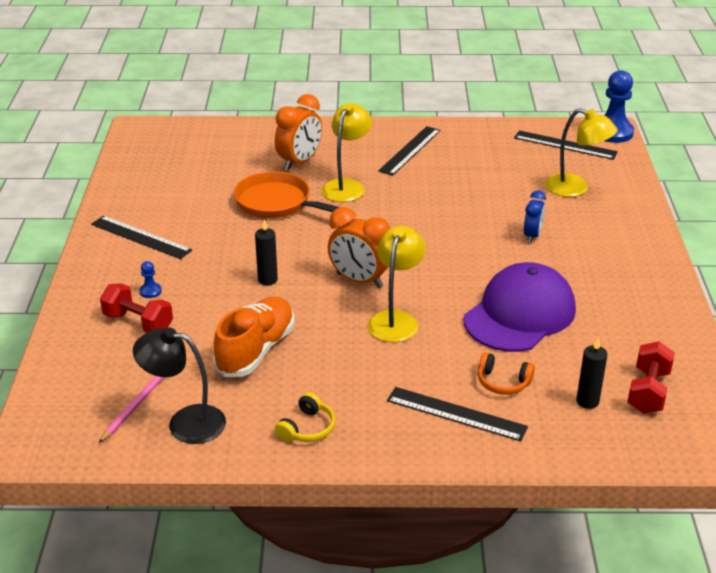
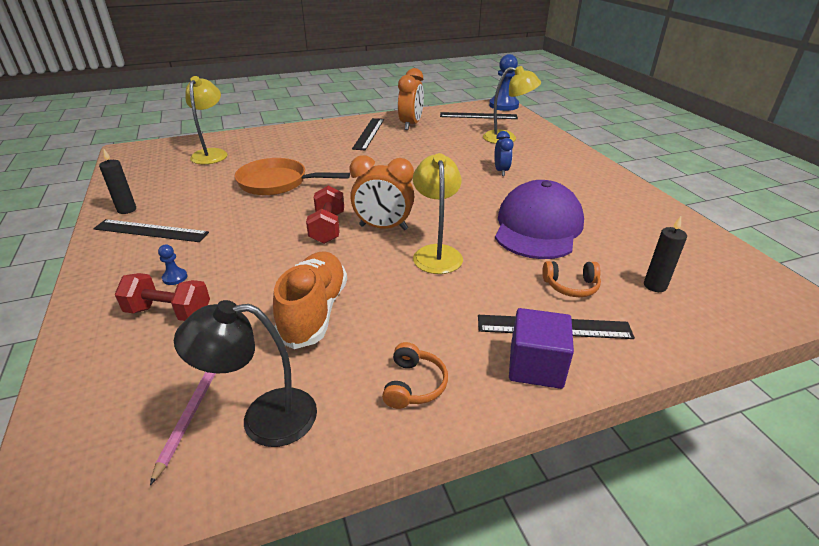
camera: 20 degrees left, 0 degrees up
black candle [255,219,278,285] -> black candle moved to [99,149,136,214]
orange clock [275,94,322,171] -> orange clock moved to [398,68,424,130]
yellow headphones [275,392,335,442] -> orange headphones [382,342,448,409]
yellow lamp [322,103,372,202] -> yellow lamp moved to [185,76,228,164]
red dumbbell [627,341,675,414] -> red dumbbell moved to [306,186,344,244]
none -> purple cube [509,308,574,389]

